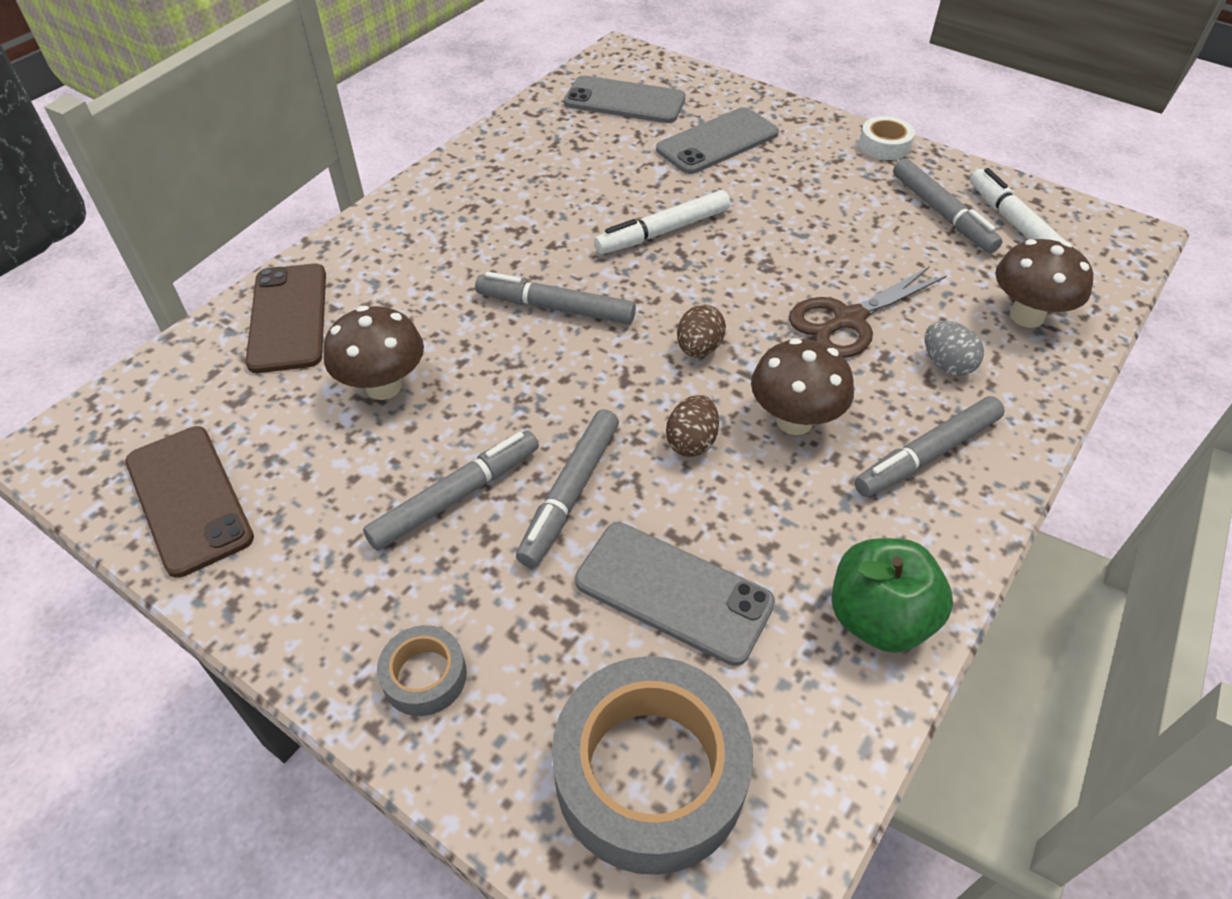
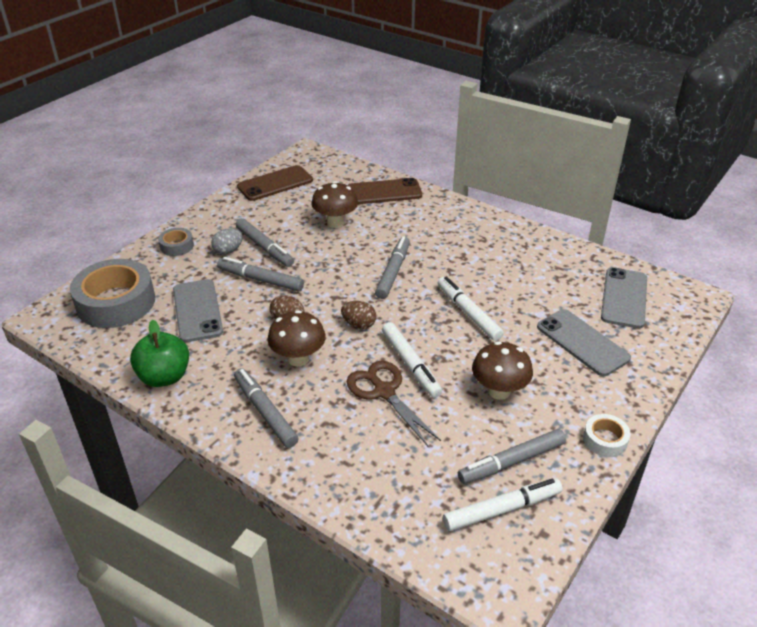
camera: 90 degrees right, 10 degrees down
grey phone [575,522,775,666] -> grey phone turned 45 degrees counterclockwise [173,279,223,342]
grey egg [925,321,984,376] -> grey egg moved to [211,228,243,255]
brown mushroom [995,239,1093,328] -> brown mushroom moved to [472,341,533,400]
none -> white marker [382,322,442,398]

